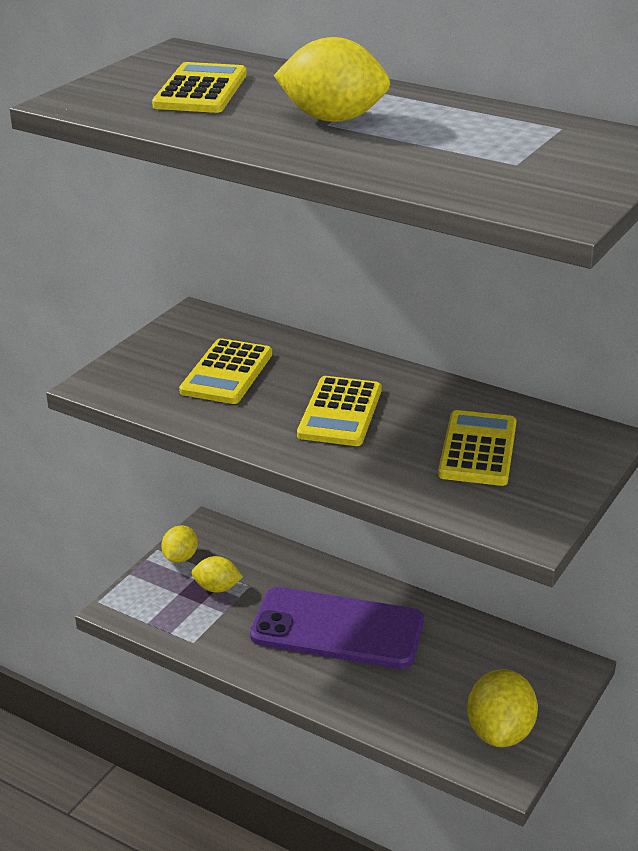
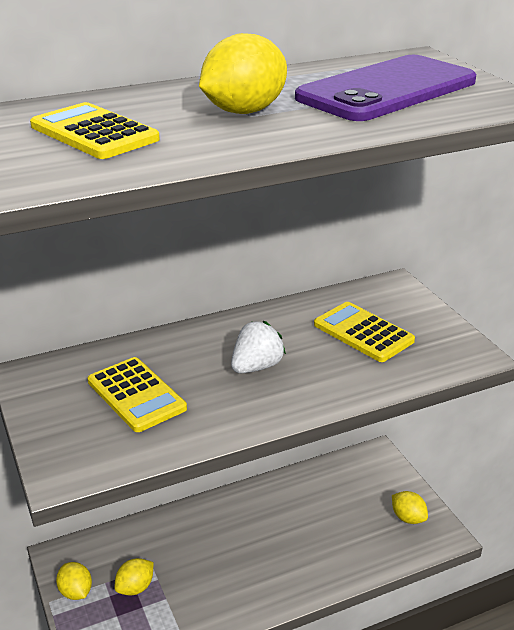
camera: 55 degrees left, 0 degrees up
purple phone [250,587,424,669] -> purple phone moved to [295,55,476,121]
yellow calculator [297,376,382,446] -> white strawberry [231,321,286,373]
yellow lemon [467,669,538,747] -> yellow lemon [392,491,428,524], size x0.59

